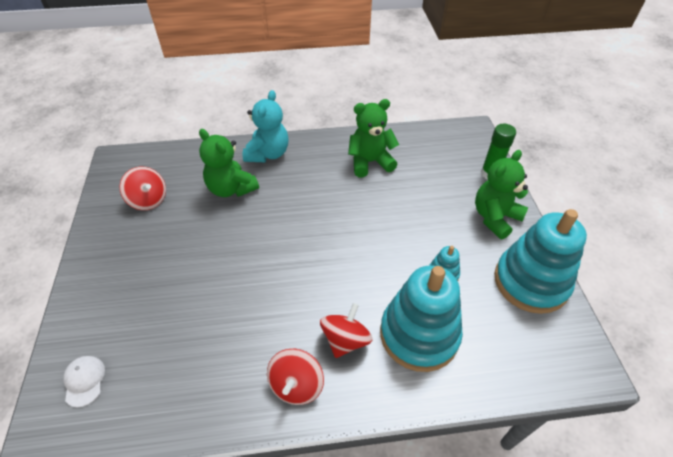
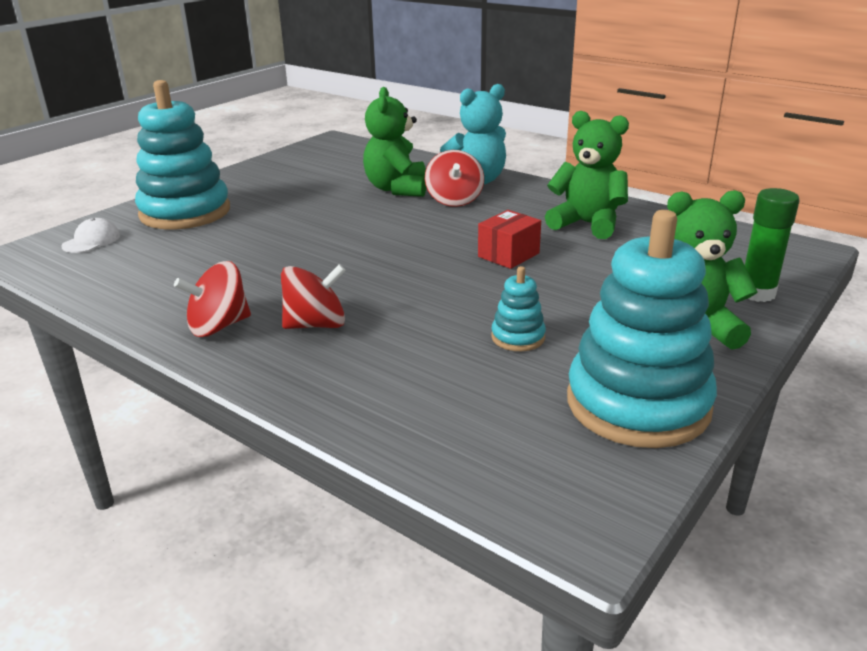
camera: 45 degrees right, 20 degrees down
red spinning top [120,167,166,210] -> red spinning top moved to [425,150,484,207]
turquoise stacking toy [380,265,463,372] -> turquoise stacking toy moved to [135,80,230,229]
none -> red box [478,210,541,269]

